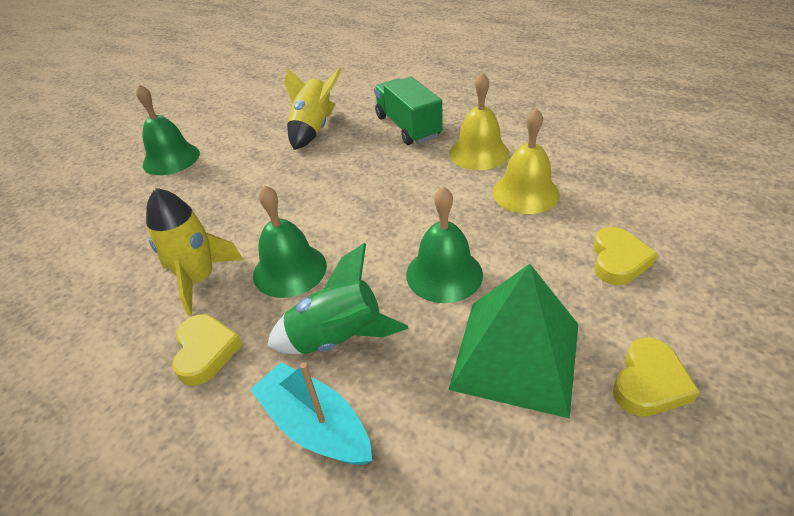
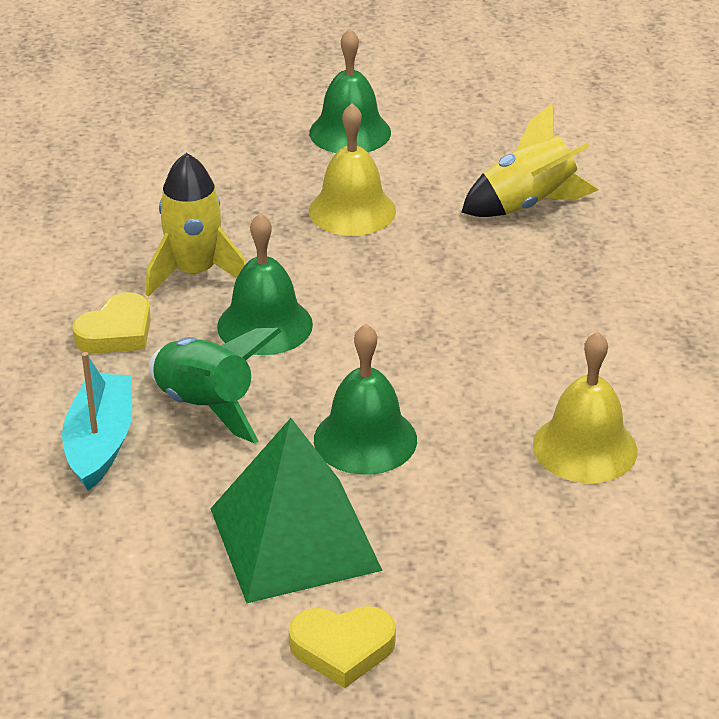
camera: 50 degrees right, 5 degrees down
green truck [374,77,443,145] -> none
yellow bell [449,72,509,170] -> yellow bell moved to [309,103,396,236]
yellow heart [593,227,658,285] -> none

